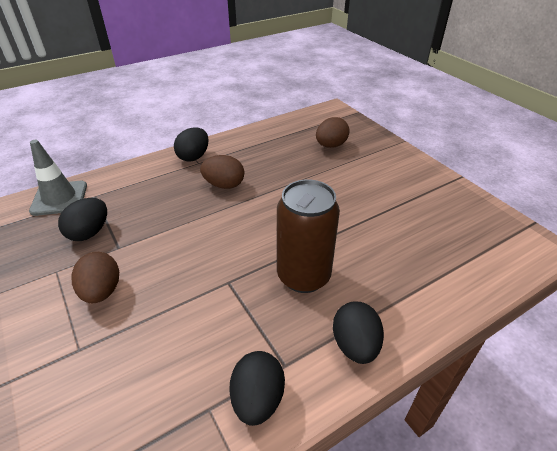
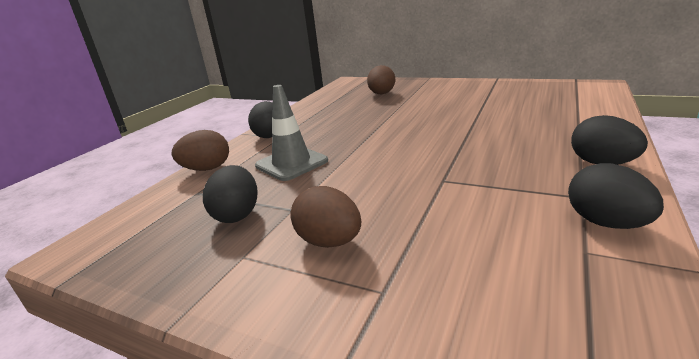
camera: 30 degrees left, 15 degrees down
grey traffic cone [29,140,87,216] -> grey traffic cone moved to [255,85,328,181]
brown egg [200,155,244,189] -> brown egg moved to [172,130,229,171]
brown can [277,180,340,293] -> none

